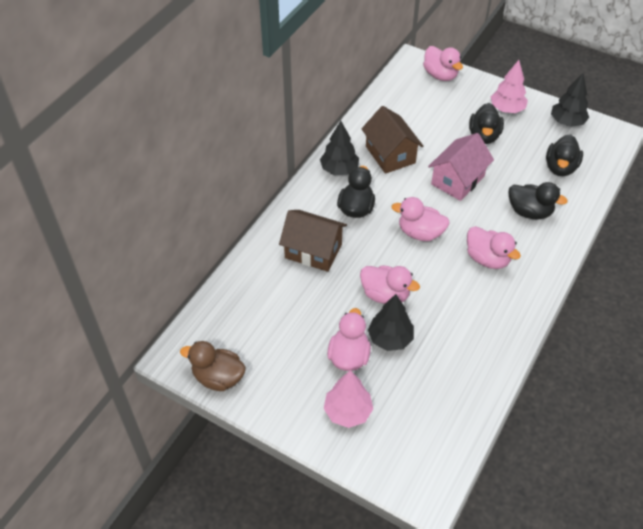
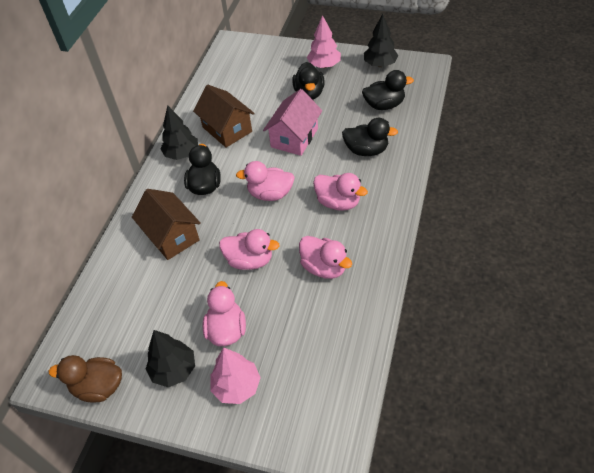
camera: 10 degrees left, 0 degrees up
brown house [279,210,347,272] -> brown house turned 45 degrees clockwise [132,189,201,260]
black tree [368,294,414,351] -> black tree moved to [146,330,195,387]
pink duck [423,46,463,81] -> pink duck moved to [299,236,352,279]
black duck [546,134,583,176] -> black duck turned 105 degrees counterclockwise [362,70,414,110]

